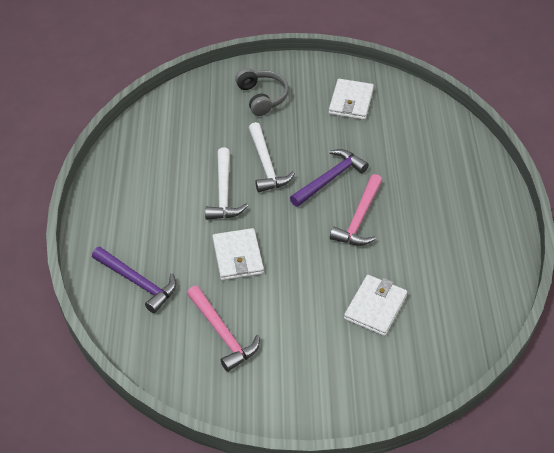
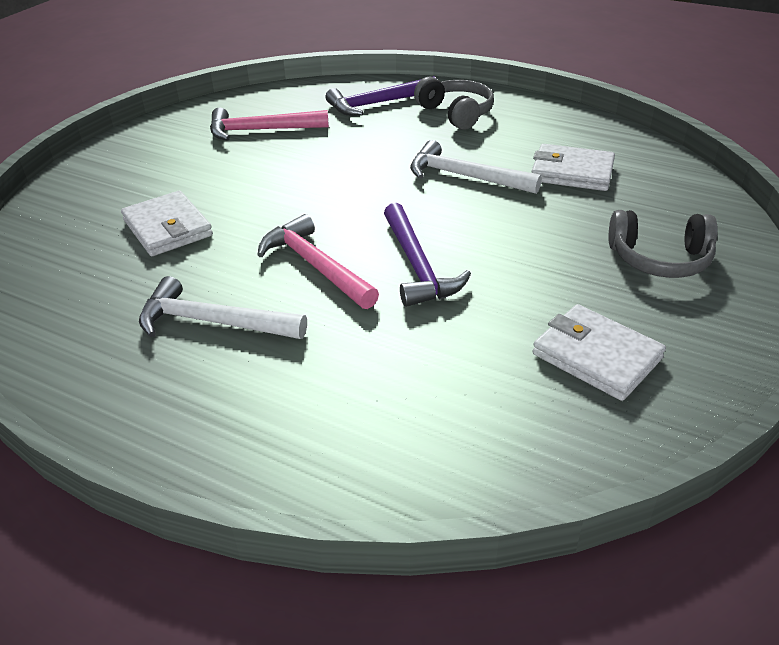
camera: 120 degrees right, 10 degrees down
white wallet [212,228,264,281] -> white wallet moved to [531,144,615,191]
white hammer [249,122,295,192] -> white hammer moved to [139,276,307,339]
none -> grey headphones [414,77,494,130]

